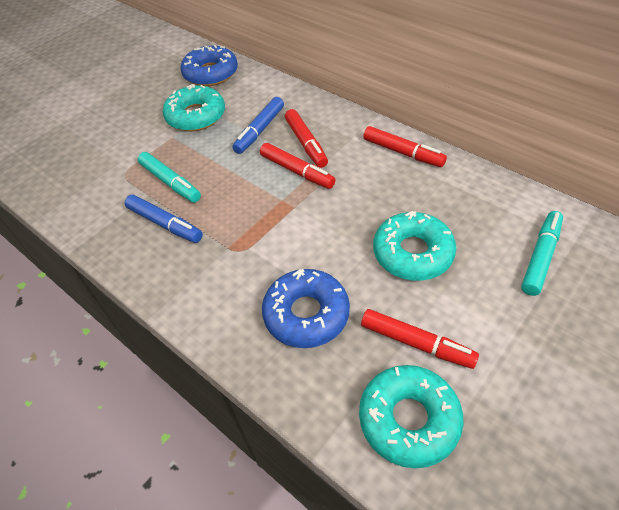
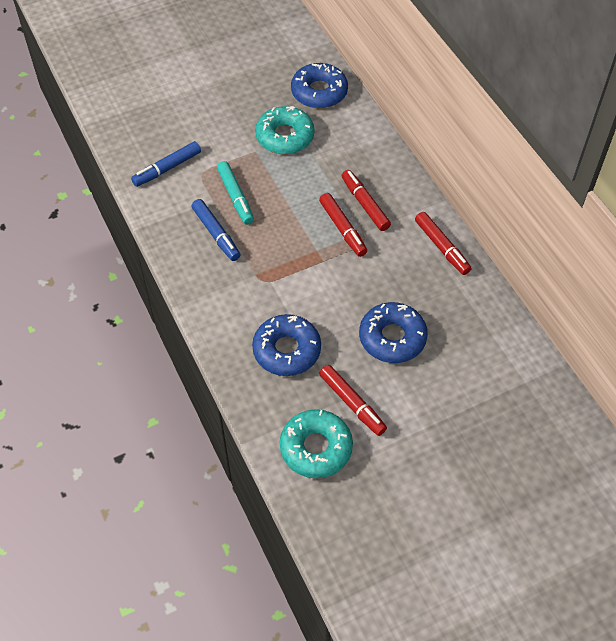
camera: 20 degrees right, 5 degrees up
blue marker [232,97,284,154] -> blue marker moved to [131,141,201,187]
red marker [285,109,328,168] -> red marker turned 150 degrees clockwise [342,170,391,231]
turquoise donut [373,211,456,281] -> blue donut [359,302,428,363]
turquoise marker [521,211,563,296] -> none

